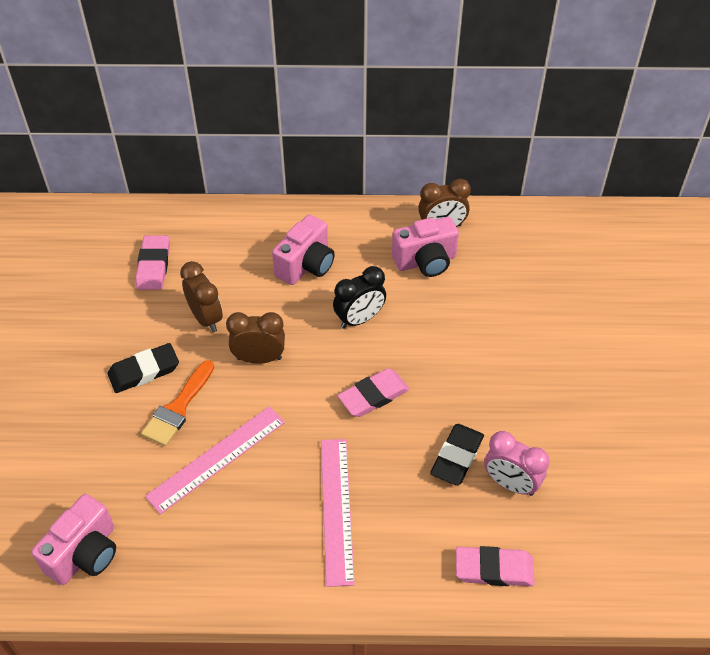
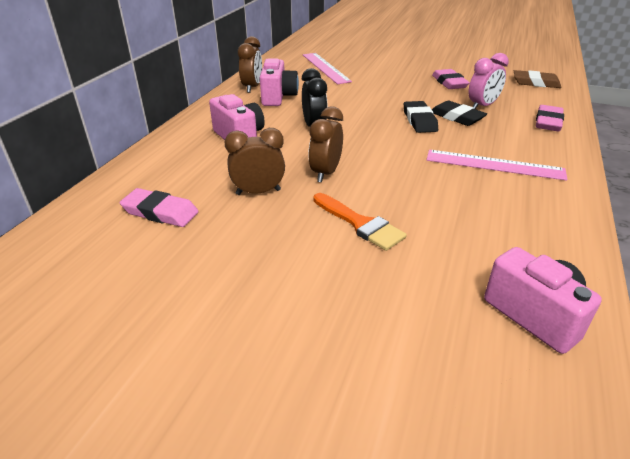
camera: 70 degrees left, 15 degrees down
black eraser [107,343,179,393] -> black eraser moved to [404,101,438,133]
pink ruler [145,406,285,514] -> pink ruler moved to [303,53,352,84]
pink eraser [337,368,410,417] -> pink eraser moved to [432,69,470,89]
none -> brown eraser [514,70,562,88]

